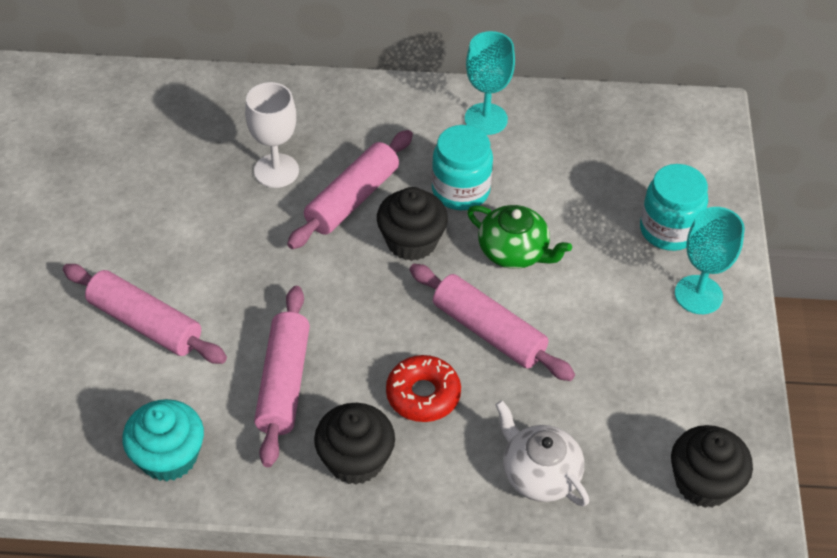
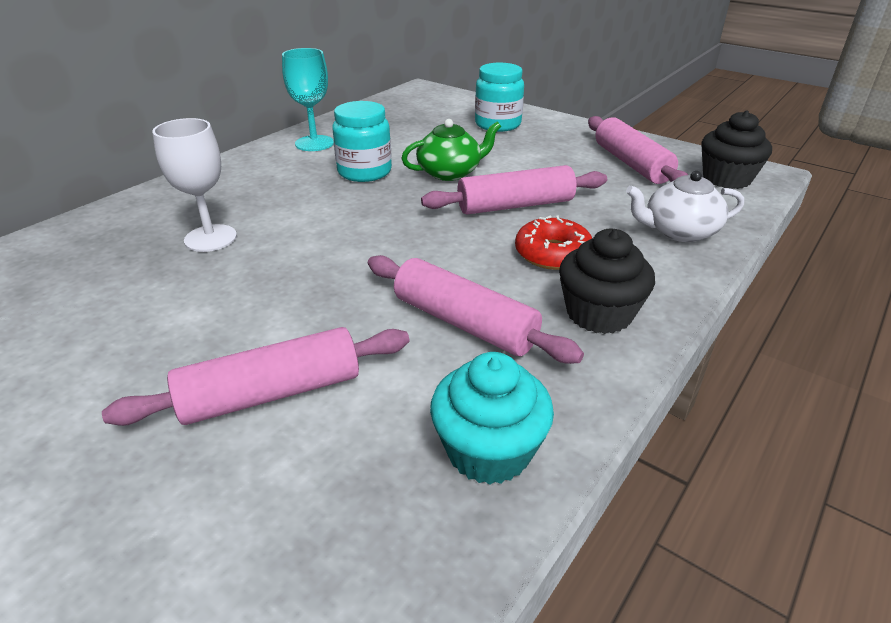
camera: 55 degrees left, 15 degrees down
pink rolling pin [287,130,413,249] -> pink rolling pin moved to [588,116,688,184]
black cupcake [377,187,448,261] -> none
turquoise goblet [675,207,745,314] -> none

